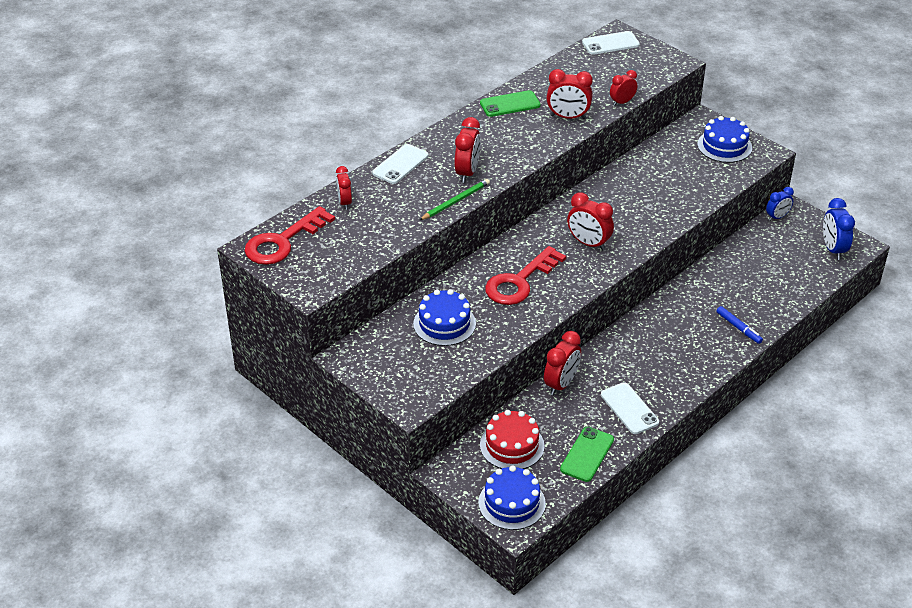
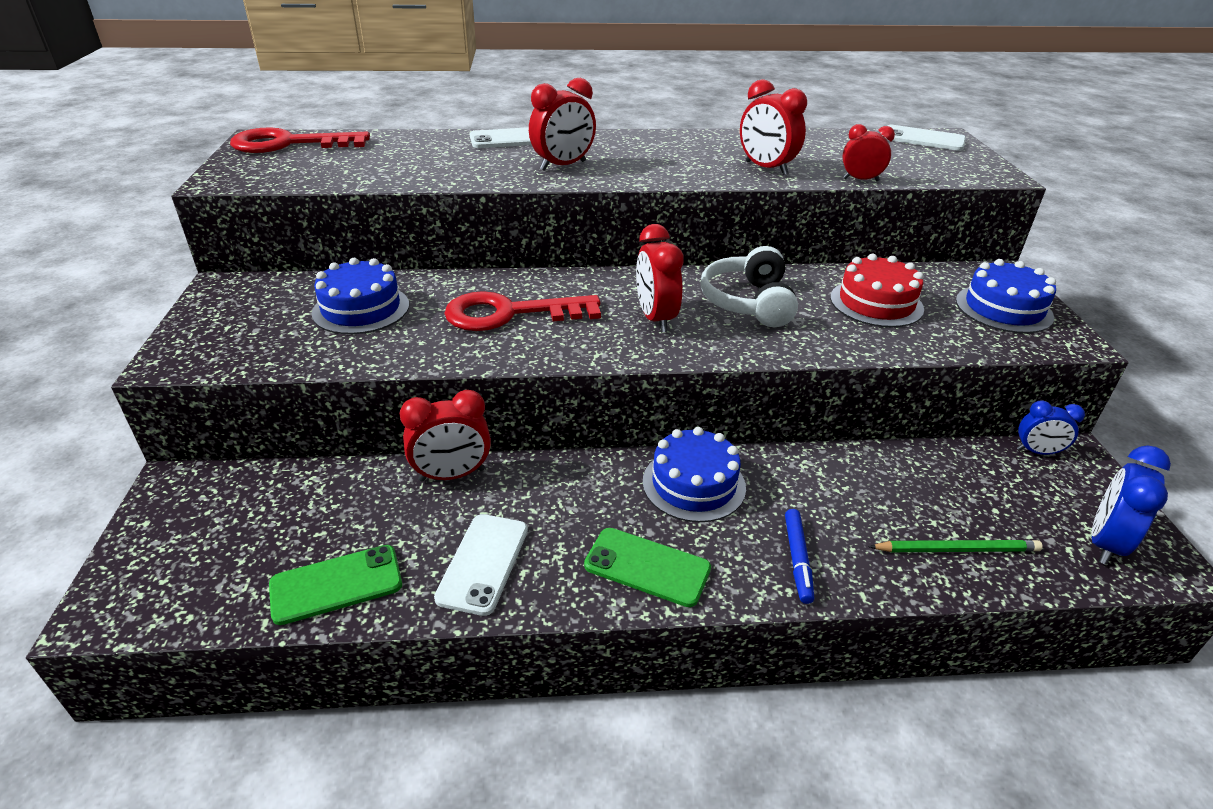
camera: 40 degrees right, 5 degrees down
red clock [336,166,352,210] -> none
green pencil [420,179,490,220] -> green pencil moved to [868,540,1043,552]
blue cake [478,465,546,530] -> blue cake moved to [643,427,746,522]
green phone [480,90,541,117] -> green phone moved to [584,528,711,607]
red cake [480,410,545,469] -> red cake moved to [830,254,924,327]
none -> white headphones [701,246,798,327]

